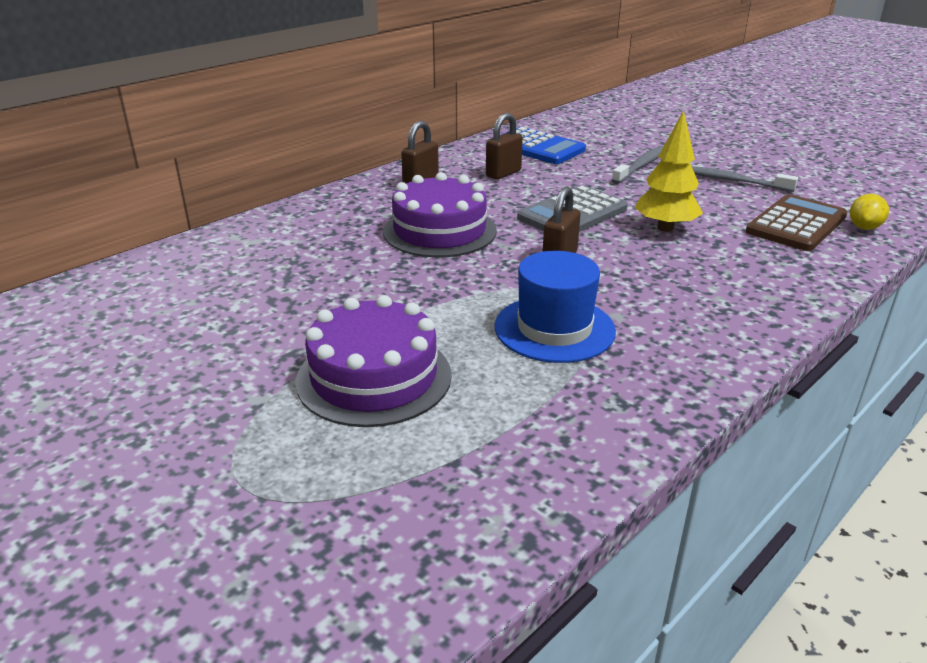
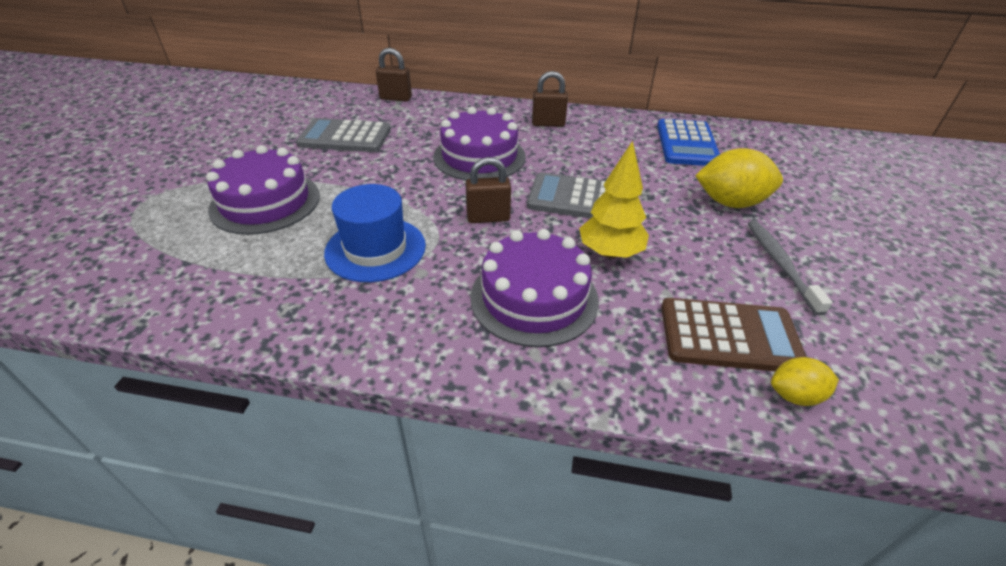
camera: 55 degrees right, 10 degrees up
brown padlock [486,113,523,179] -> brown padlock moved to [376,48,412,101]
grey toothbrush [612,146,664,184] -> yellow lemon [695,148,783,208]
none -> grey calculator [296,118,391,152]
none -> purple cake [470,229,599,347]

